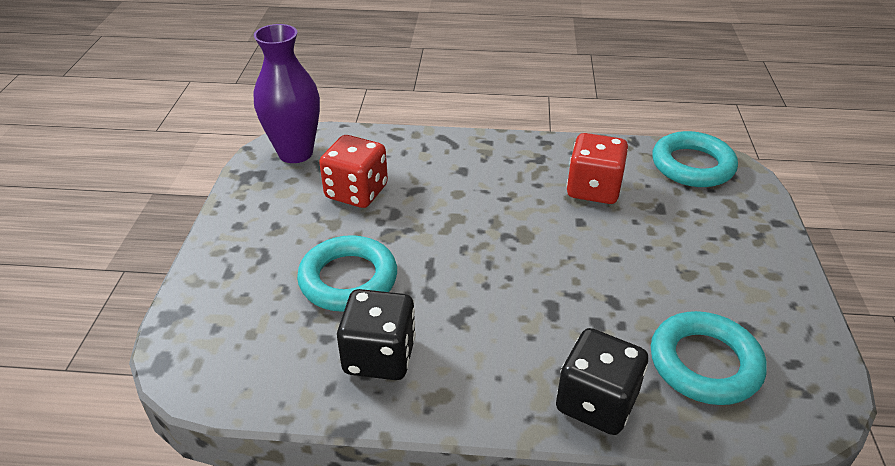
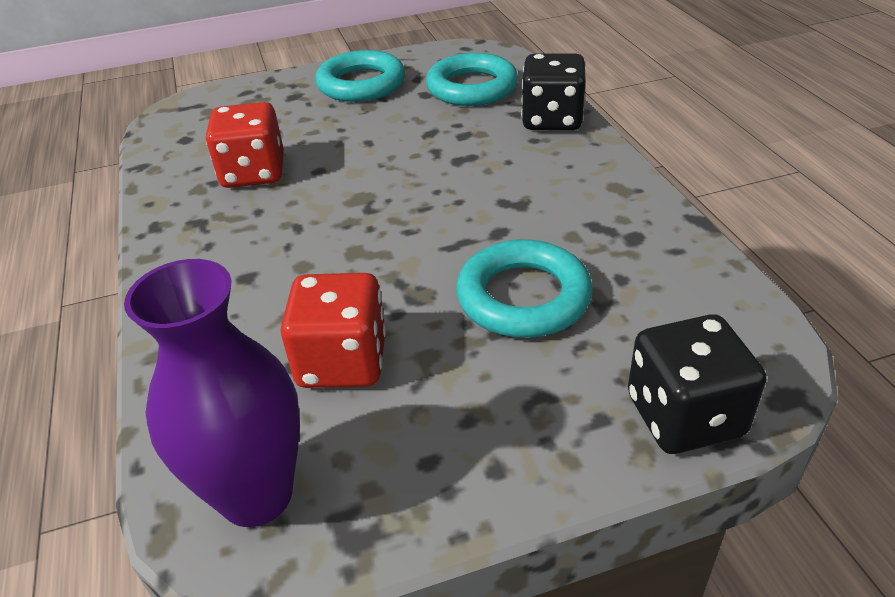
camera: 110 degrees left, 0 degrees up
black dice [337,289,416,380] -> black dice moved to [628,314,766,454]
turquoise ring [652,131,738,187] -> turquoise ring moved to [315,50,405,102]

